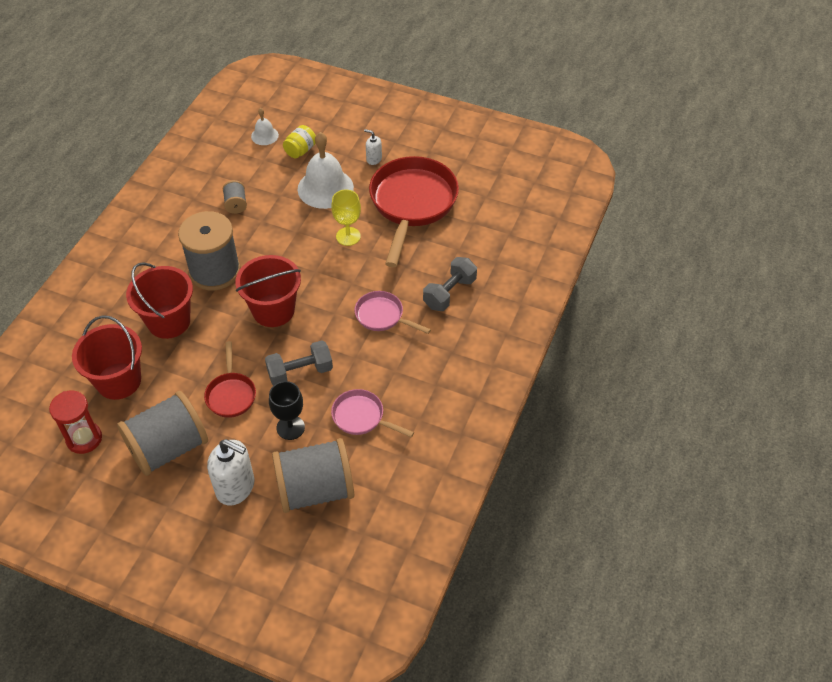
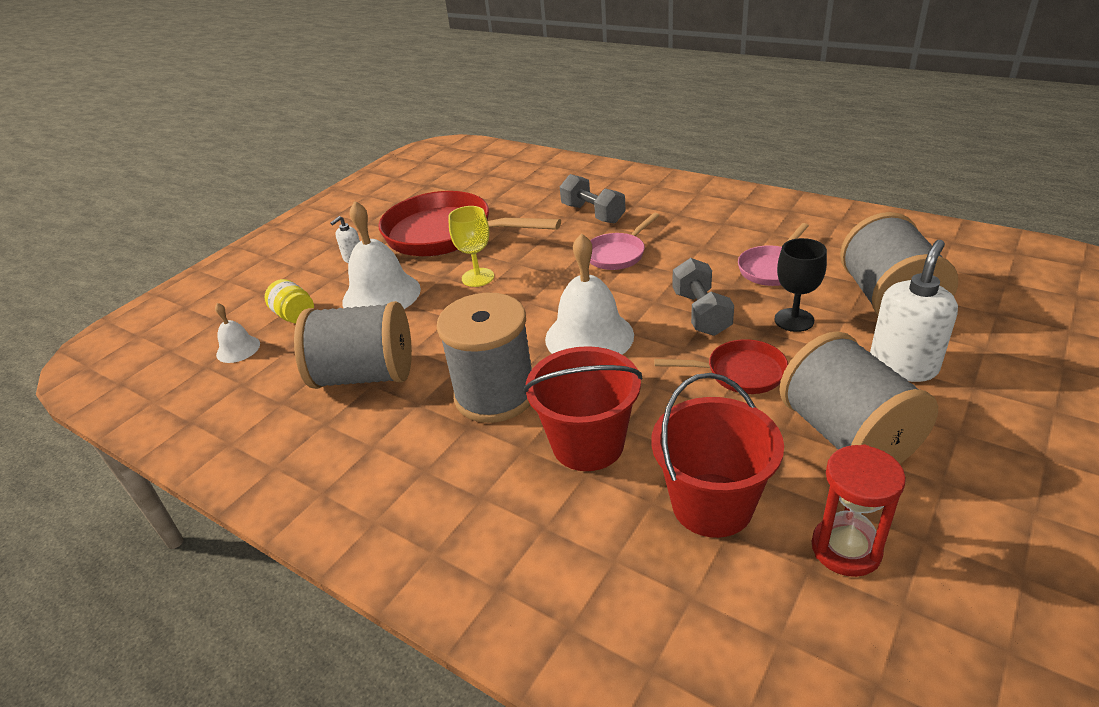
camera: 75 degrees left, 15 degrees down
grey spool [223,180,247,214] -> grey spool [294,301,412,389], size x2.24
red bucket [235,255,301,327] -> white bell [545,233,634,355]

